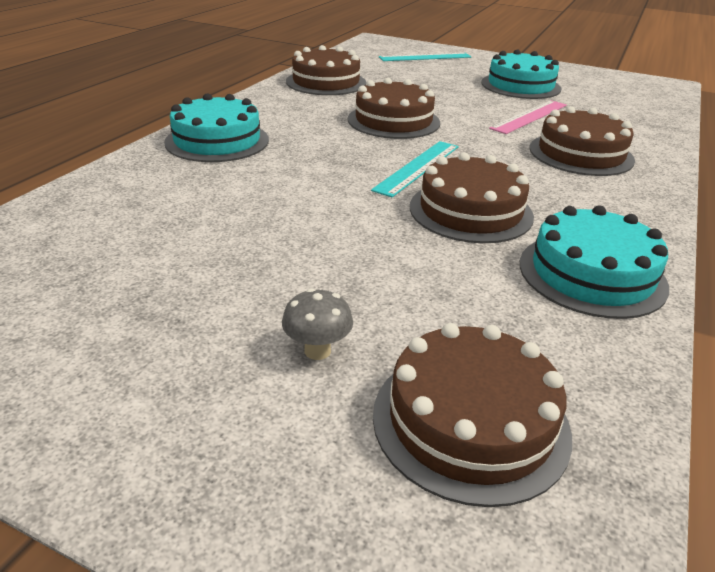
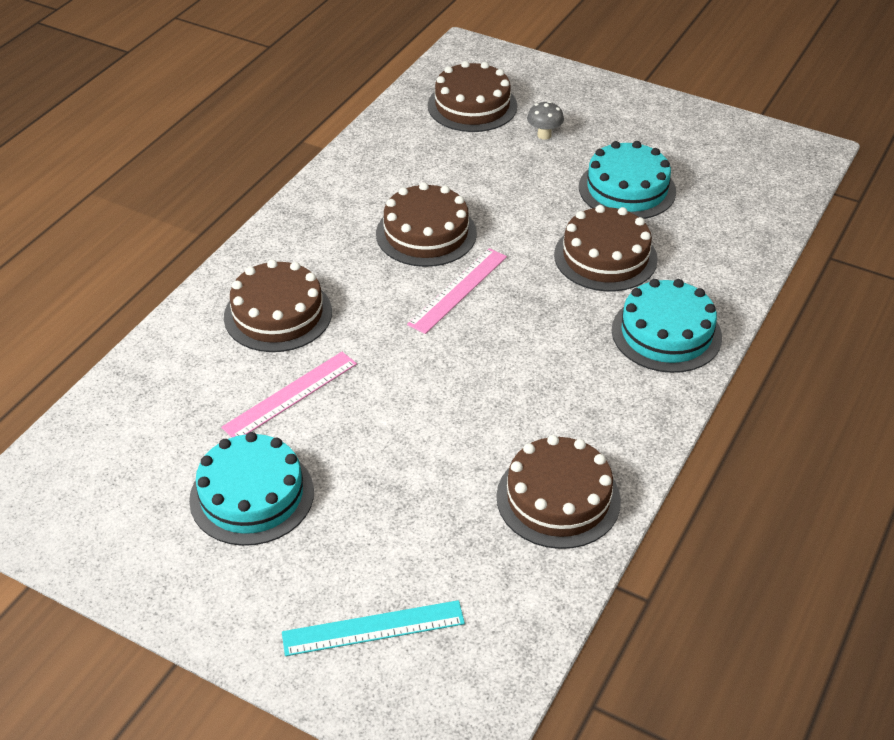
camera: 175 degrees left, 10 degrees up
brown cake [348,78,440,139] -> brown cake moved to [554,205,658,291]
turquoise ruler [371,141,459,197] -> pink ruler [407,248,507,334]
turquoise cake [520,205,669,319] -> turquoise cake moved to [579,141,676,219]

